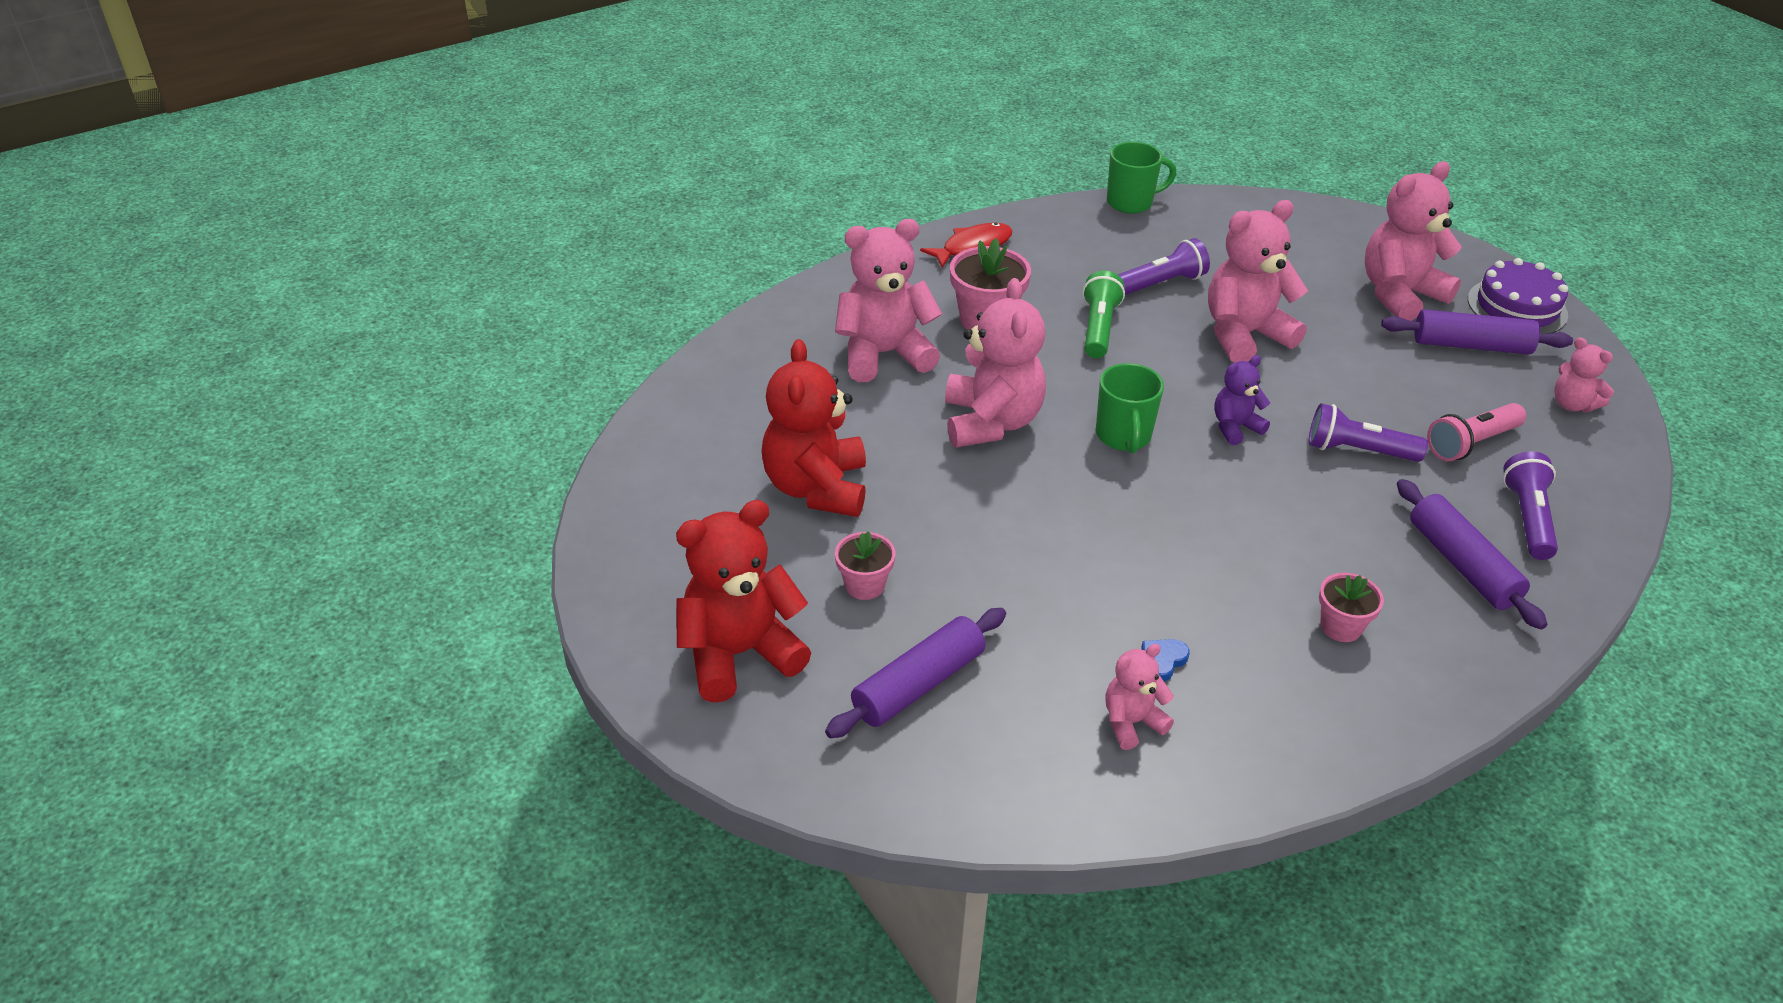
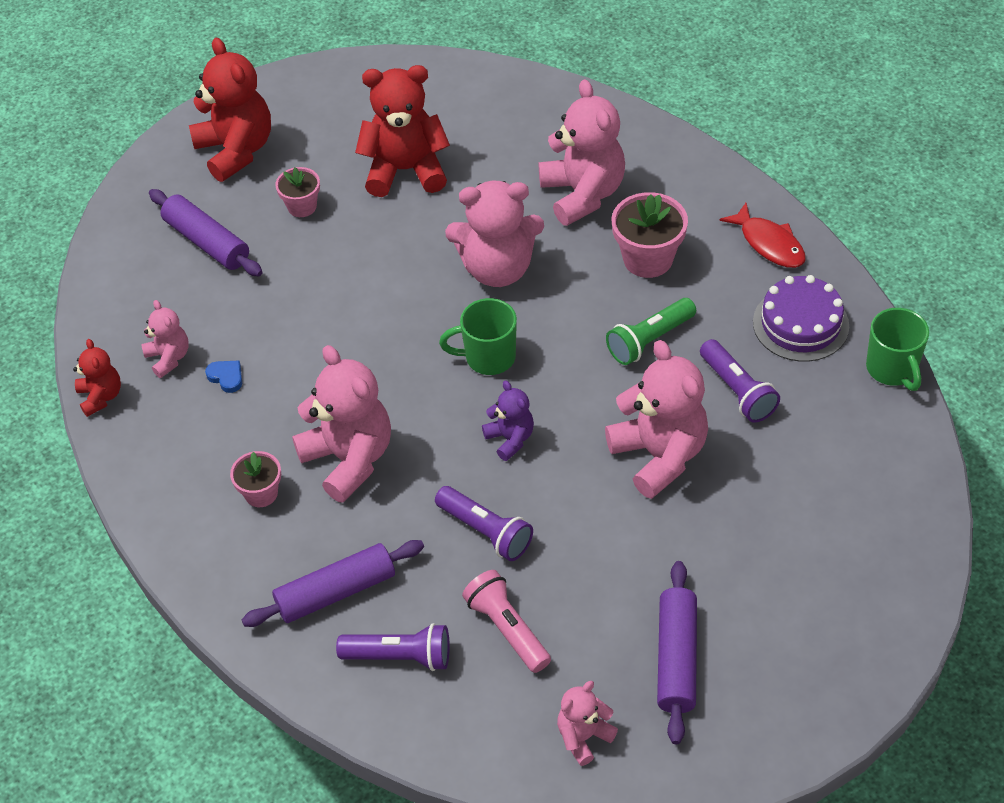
camera: 90 degrees right, 10 degrees up
green flashlight [1083,271,1125,358] -> green flashlight turned 135 degrees clockwise [606,298,696,365]
purple flashlight [1309,403,1428,462] -> purple flashlight turned 120 degrees clockwise [435,486,533,561]
pink teddy bear [1365,161,1462,321] -> pink teddy bear moved to [292,345,391,503]
purple cake [1468,258,1568,334] -> purple cake moved to [753,275,849,362]
none -> red teddy bear [73,339,121,417]

